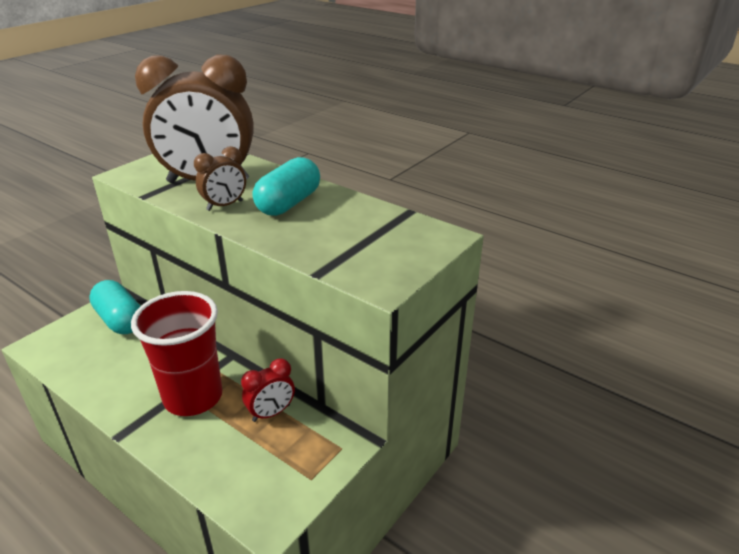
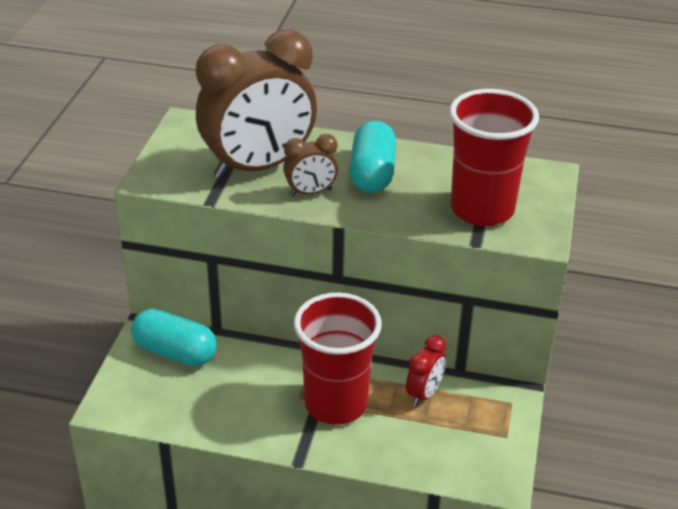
camera: 25 degrees left, 5 degrees up
brown clock [194,146,246,211] -> brown clock turned 45 degrees clockwise [283,134,339,196]
none -> red cup [449,89,539,226]

